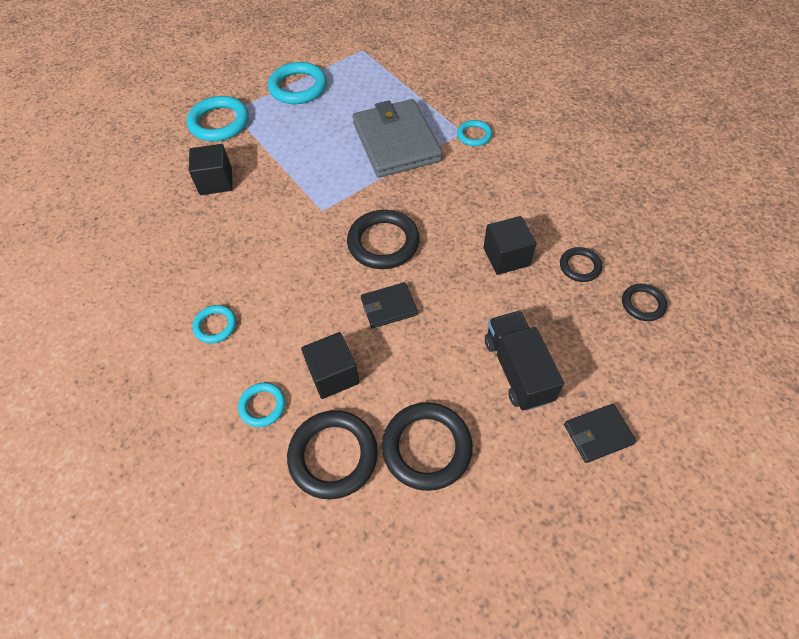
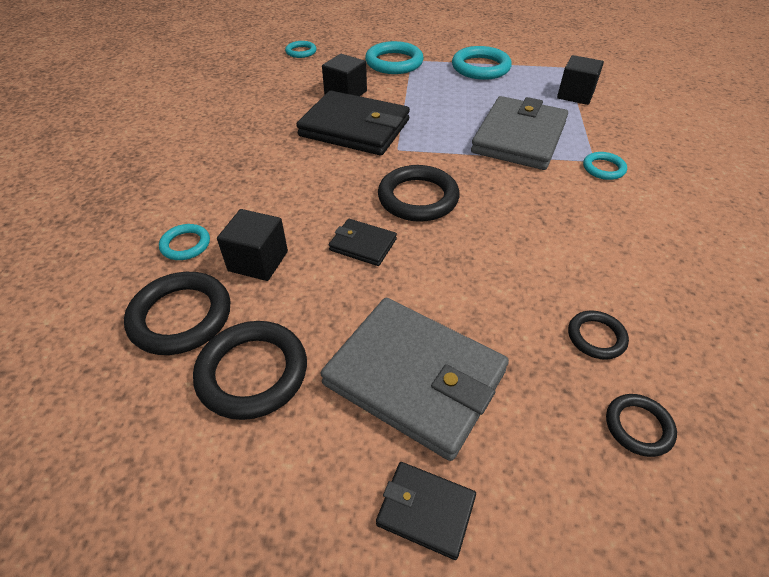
camera: 40 degrees right, 10 degrees down
turquoise ring [192,305,236,343] -> turquoise ring moved to [285,41,316,58]
black cube [483,216,536,275] -> black cube moved to [557,55,604,105]
black truck [485,311,564,411] -> grey wallet [321,298,509,461]
none -> black wallet [296,90,410,155]

